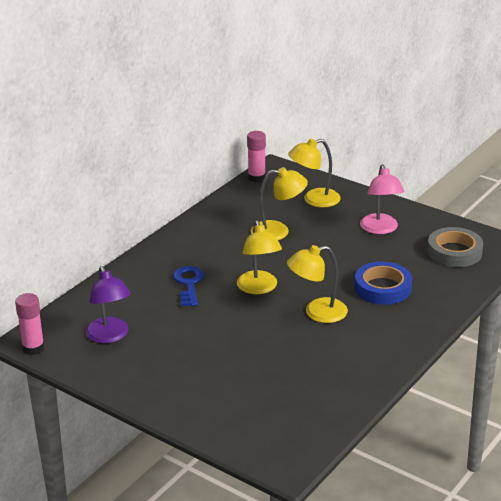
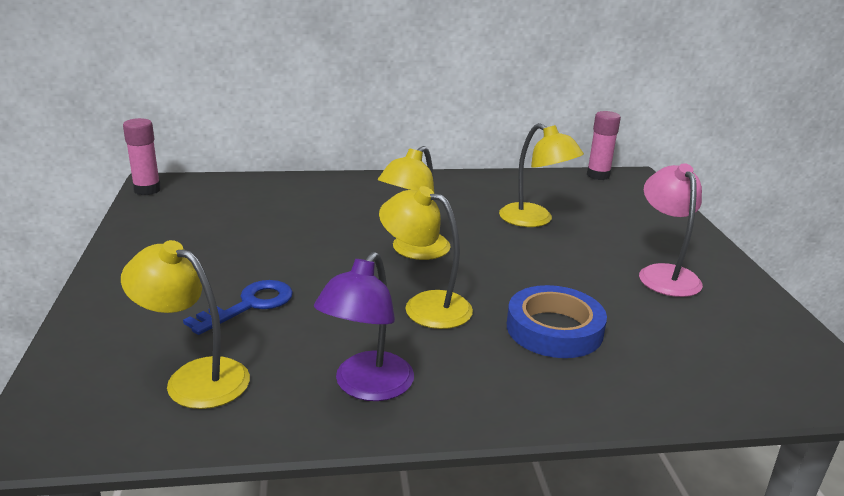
camera: 45 degrees right, 5 degrees down
purple lamp [85,266,131,344] -> purple lamp moved to [314,252,414,401]
blue key [173,266,204,307] -> blue key moved to [183,280,293,335]
yellow lamp [288,139,341,207] -> yellow lamp moved to [121,240,250,409]
pink lamp [360,164,404,234] -> pink lamp turned 135 degrees clockwise [639,163,703,297]
grey tape [427,227,483,267] -> none

